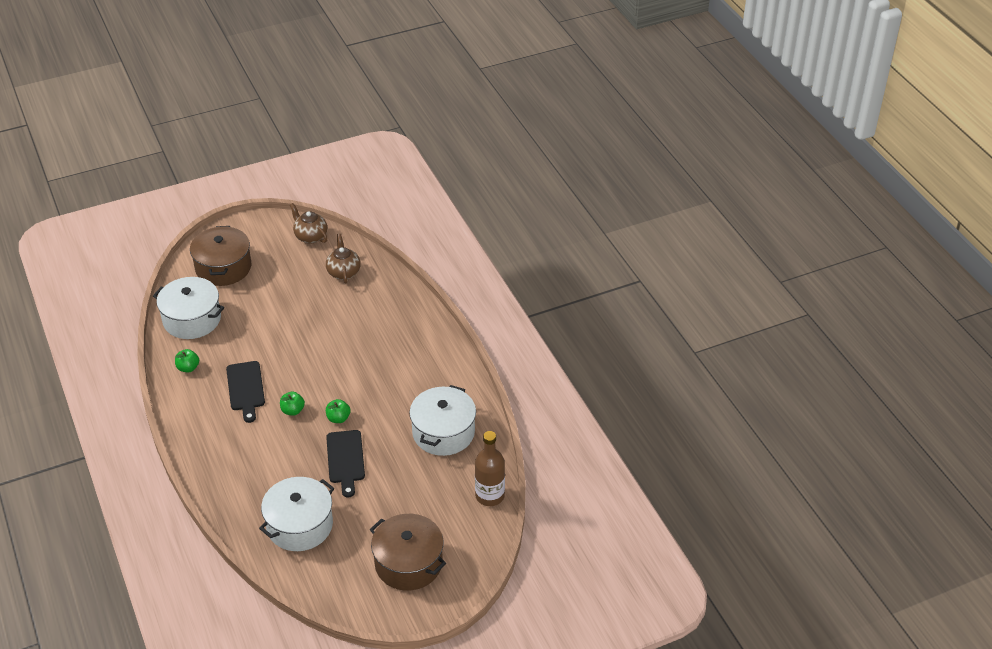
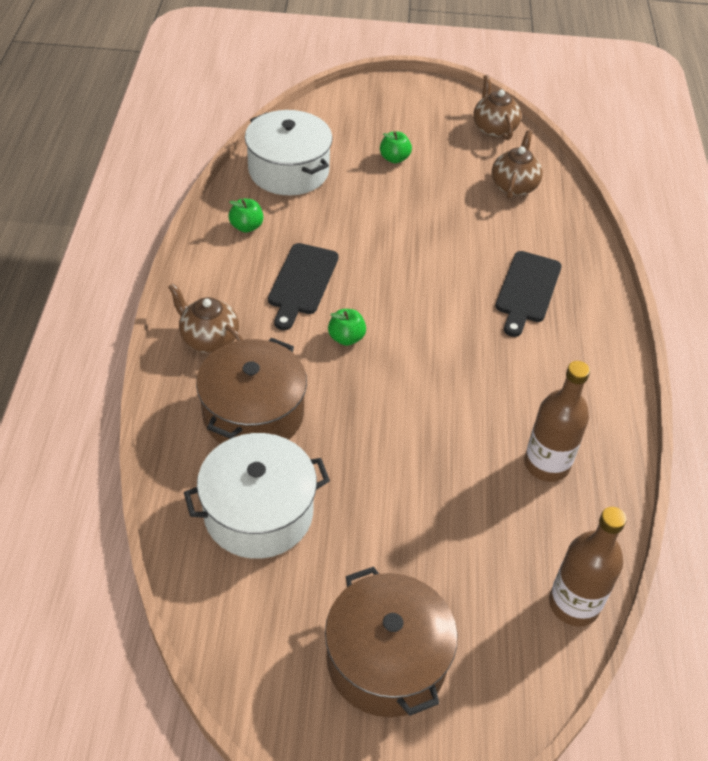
camera: 25 degrees right, 5 degrees up
brown pot [190,226,251,286] -> brown pot moved to [196,338,307,444]
green apple [326,399,351,423] -> green apple moved to [380,132,412,164]
black cutting board [326,430,365,498] -> black cutting board moved to [495,251,562,337]
white pot [409,385,476,456] -> brown bottle [524,361,590,482]
none -> brown teapot [168,283,243,353]

